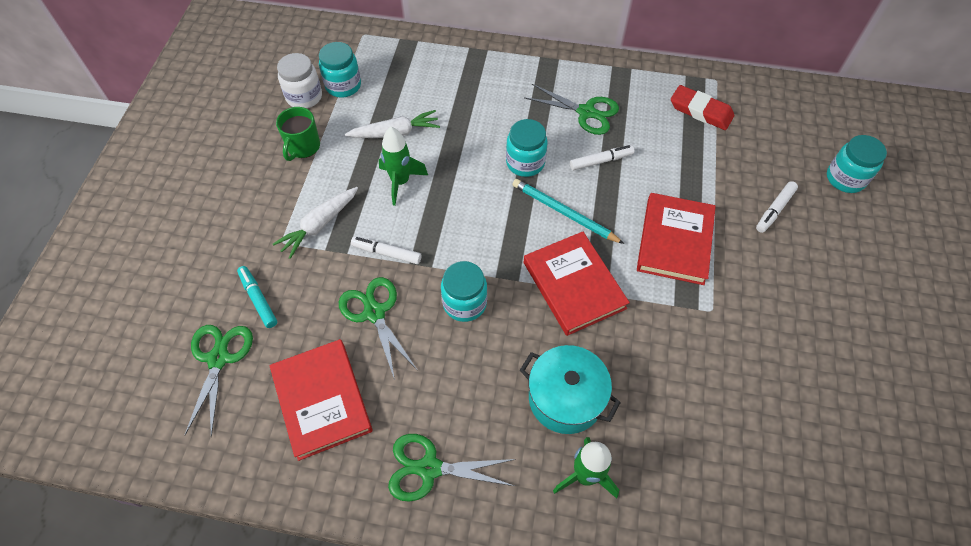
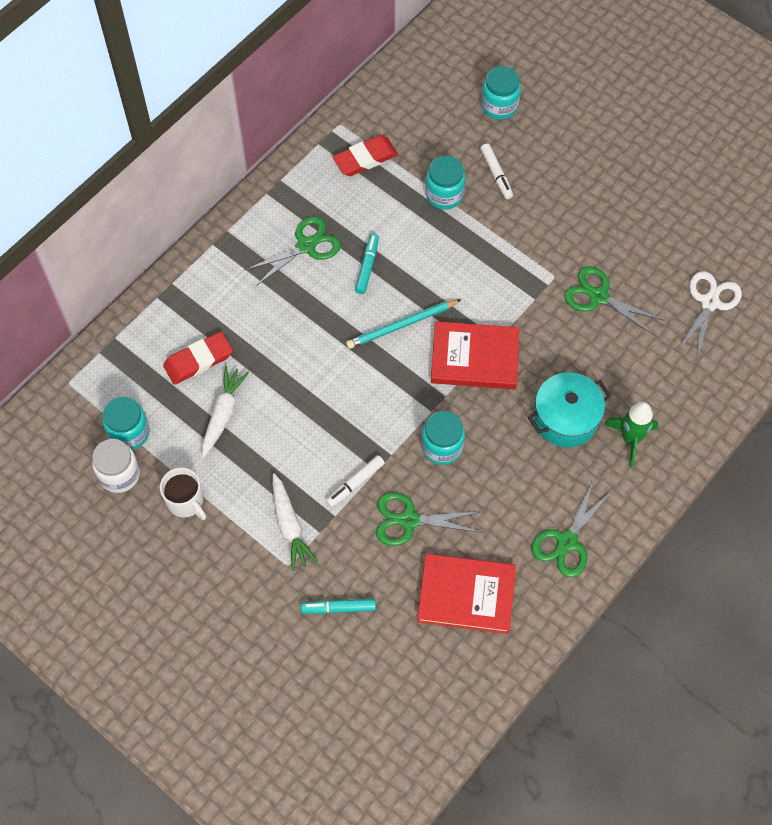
camera: 60 degrees left, 5 degrees up
green scissors [185,325,253,437] -> green scissors moved to [564,266,663,336]
green mug [276,107,320,161] -> white mug [160,468,206,520]
green rocket [379,127,428,206] -> none
turquoise jar [506,119,548,177] -> turquoise jar moved to [426,156,465,210]
white marker [570,145,635,170] -> turquoise marker [355,234,379,294]
red book [637,193,716,285] -> none
none -> red eraser [163,332,233,385]
none -> white scissors [678,271,742,358]

